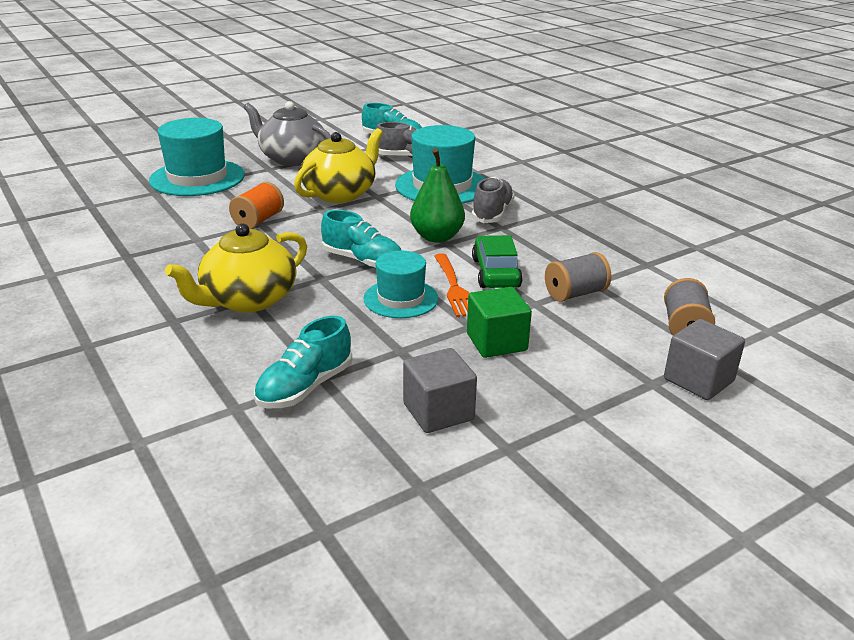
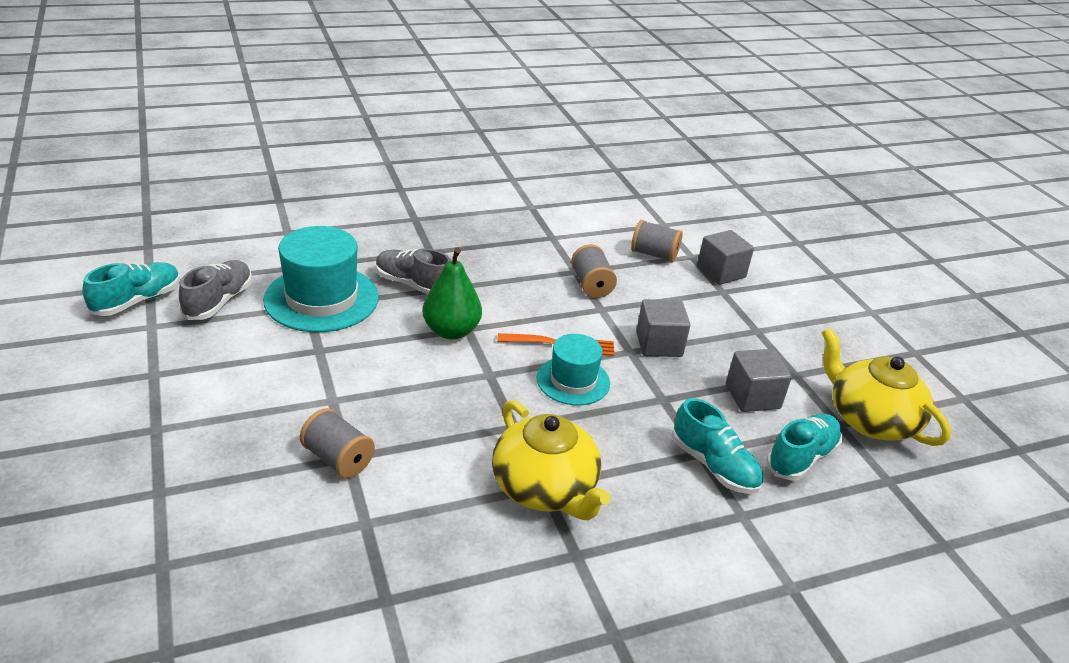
camera: 80 degrees left, 5 degrees up
turquoise hat [149,118,245,196] -> none
orange spool [229,182,284,229] -> grey spool [300,408,375,478]
grey teapot [243,101,331,166] -> none
yellow teapot [294,128,383,203] -> yellow teapot moved to [821,328,951,446]
turquoise shoe [321,210,402,268] -> turquoise shoe moved to [766,413,842,481]
green cube [467,287,532,358] -> grey cube [636,299,690,357]
green car [472,235,523,288] -> none

